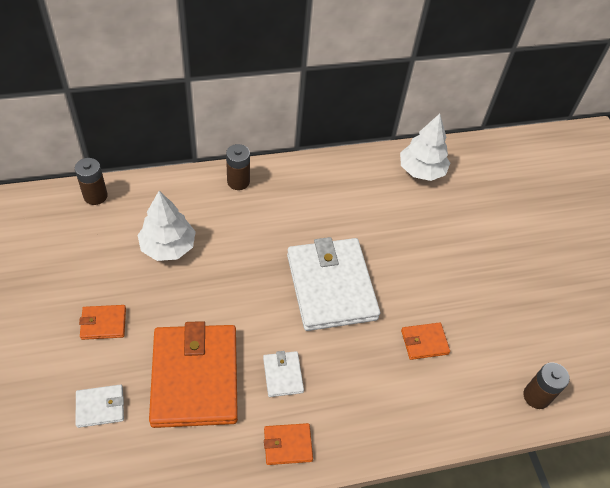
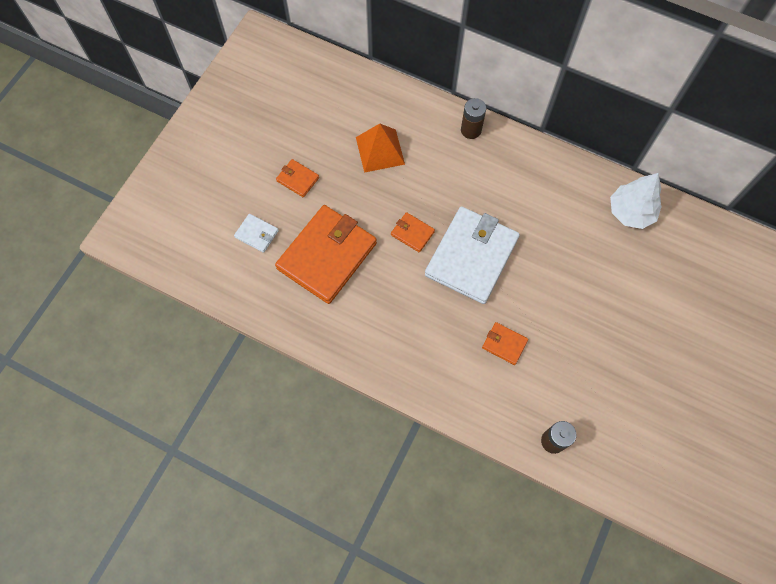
camera: 45 degrees right, 15 degrees up
brown battery [75,158,108,205] -> none
white tree [137,191,196,261] -> orange pyramid [356,124,405,173]
white wallet [263,351,304,397] -> none
orange wallet [264,423,313,465] -> orange wallet moved to [391,212,435,253]

